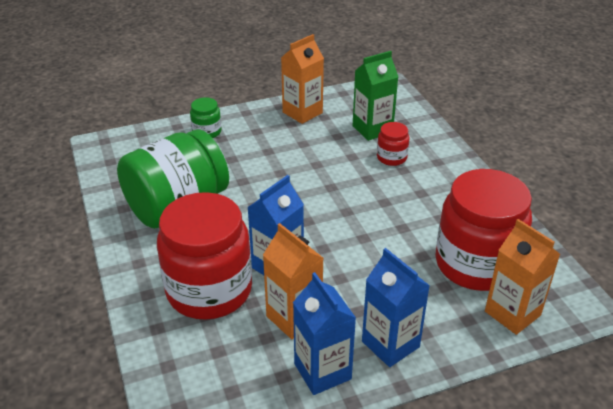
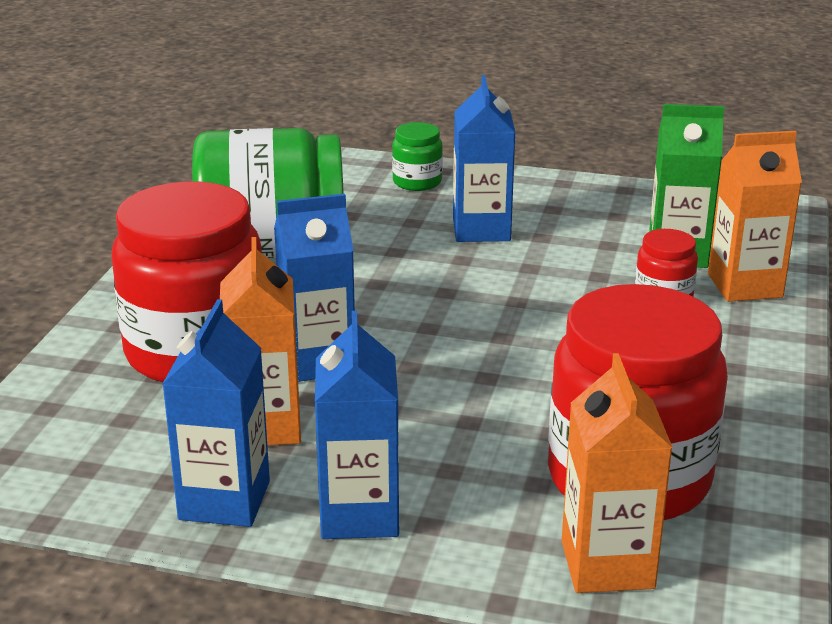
camera: 35 degrees right, 10 degrees down
orange carton [281,34,324,124] -> orange carton moved to [708,131,802,302]
none -> blue carton [453,75,516,242]

